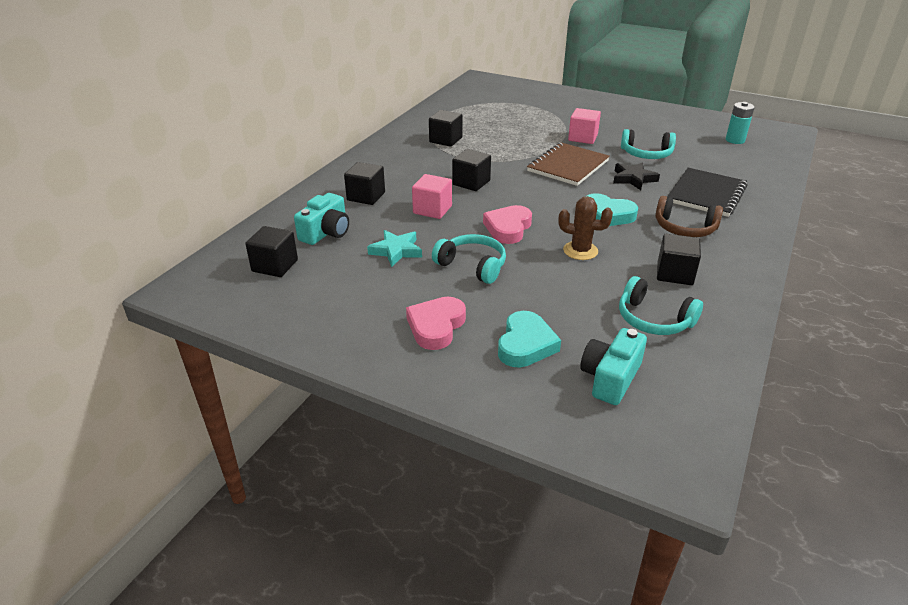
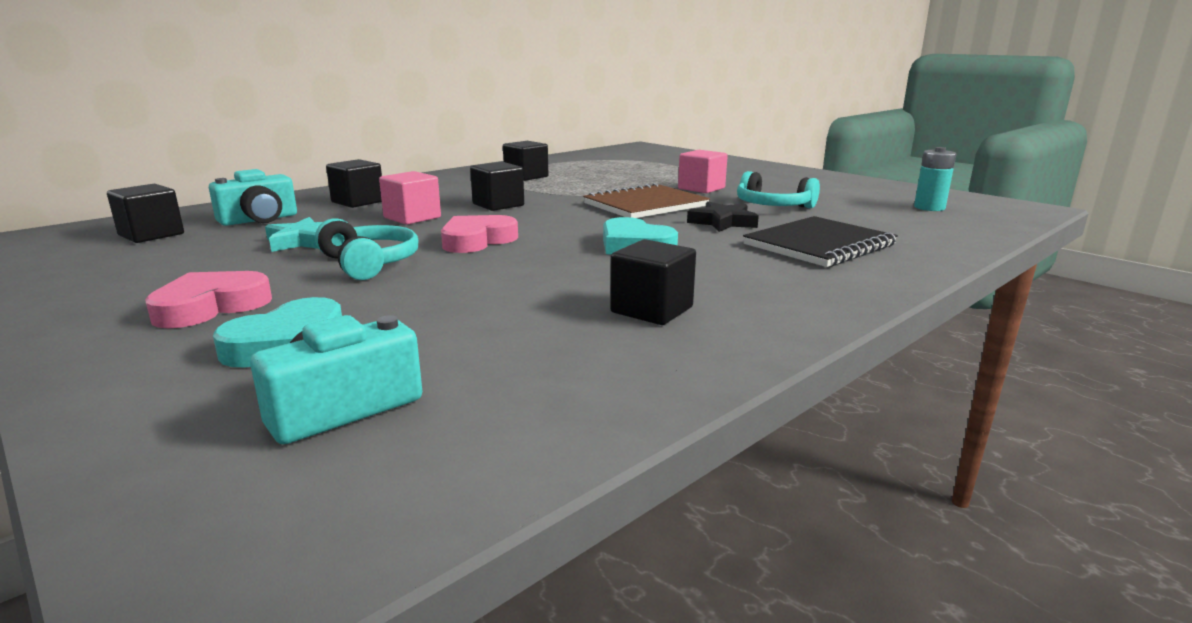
camera: 20 degrees right, 15 degrees down
brown cactus [558,196,613,260] -> none
turquoise headphones [619,276,703,335] -> none
brown headphones [655,196,723,237] -> none

